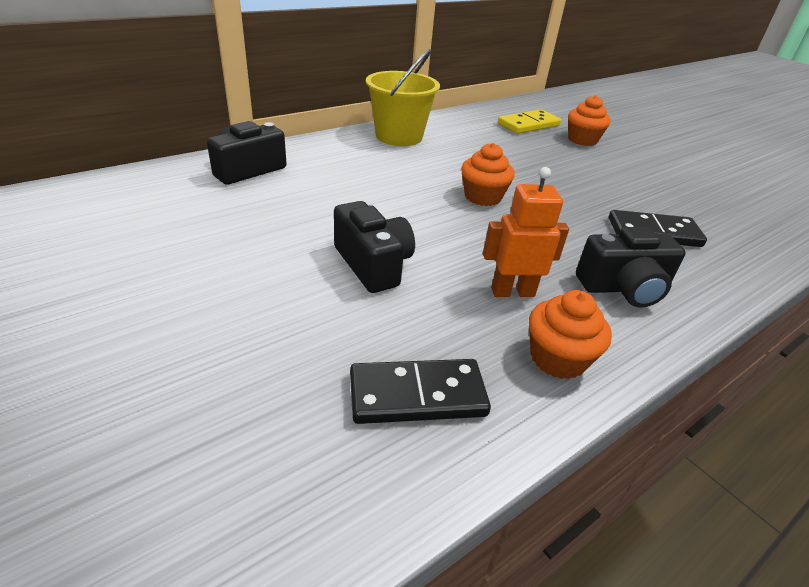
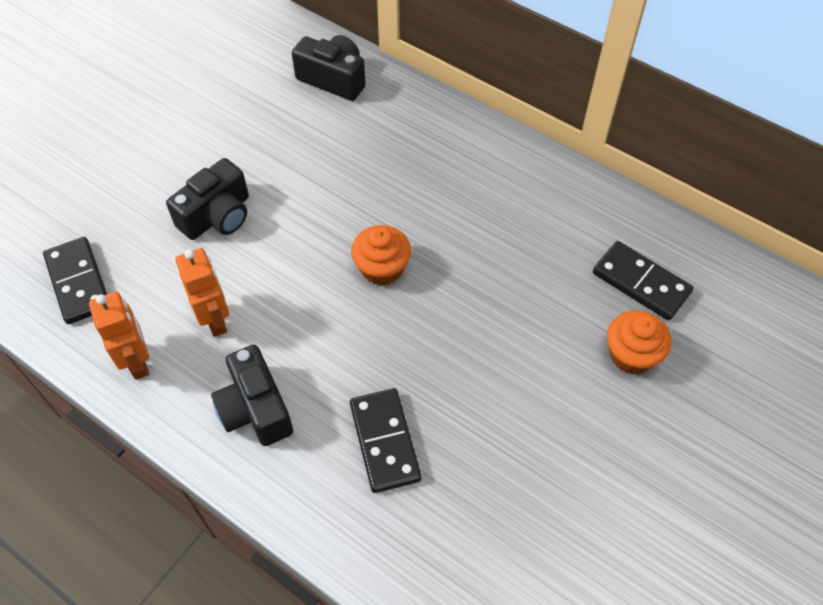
camera: 75 degrees right, 20 degrees up
yellow bucket [366,49,440,146] -> none
yellow domino [498,109,561,134] -> black domino [593,241,694,321]
orange cupcake [529,290,612,379] -> orange robot [89,292,149,380]

